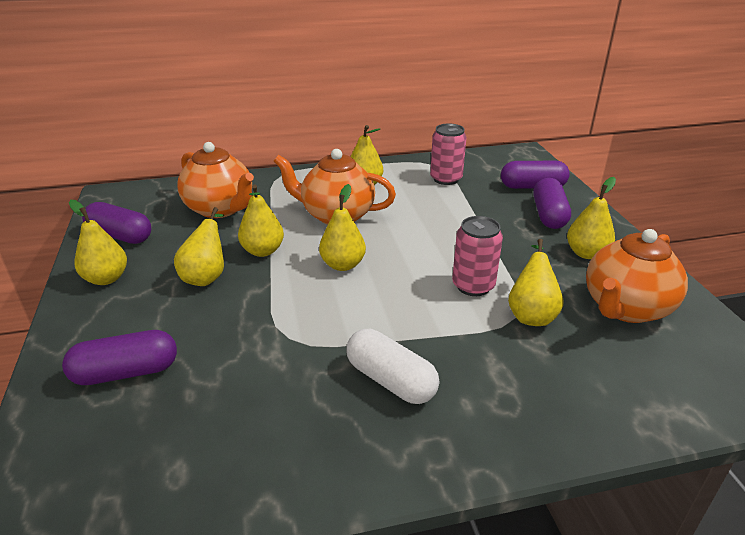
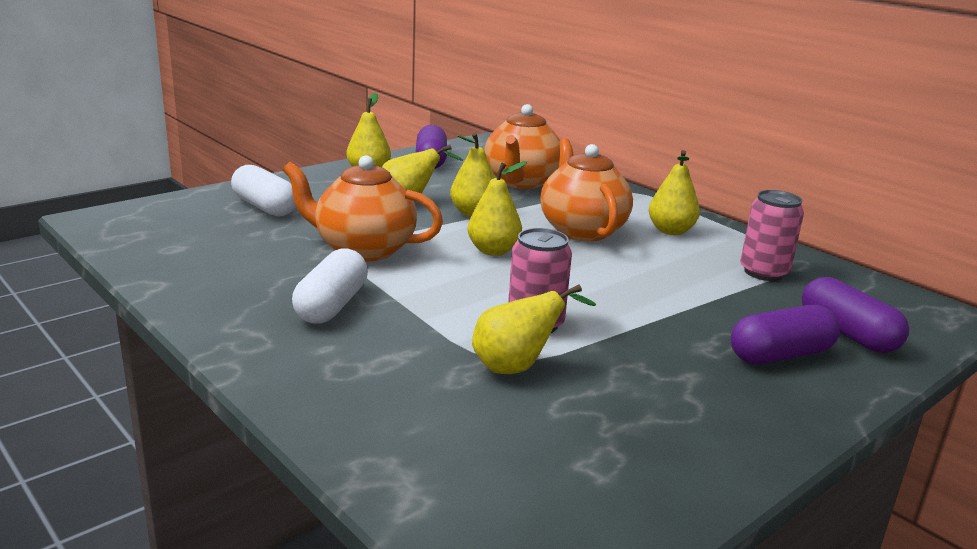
camera: 60 degrees right, 10 degrees down
purple capsule [62,330,177,385] -> white capsule [231,165,296,217]
yellow pear [567,177,616,259] -> none
orange teapot [586,229,688,323] -> orange teapot moved to [282,155,443,262]

